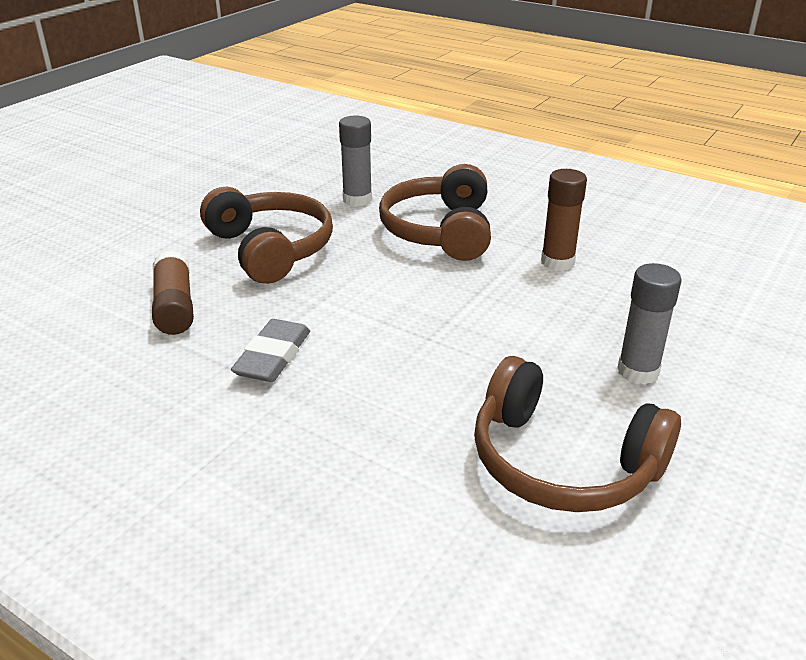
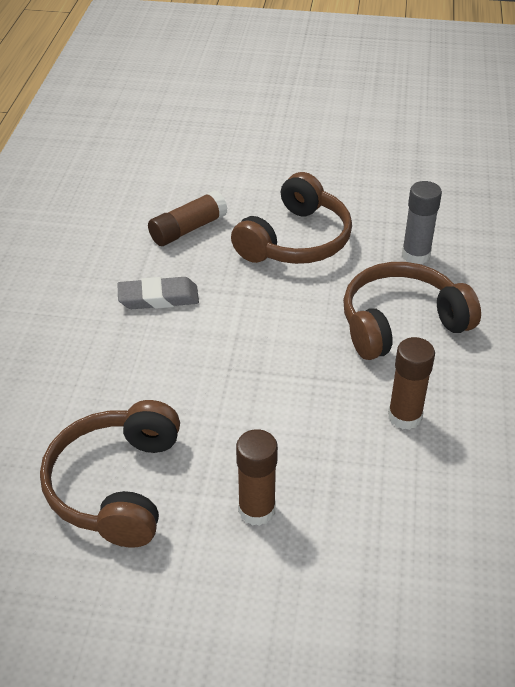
camera: 65 degrees right, 10 degrees up
grey glue stick [617,263,682,384] -> brown glue stick [236,429,278,526]

